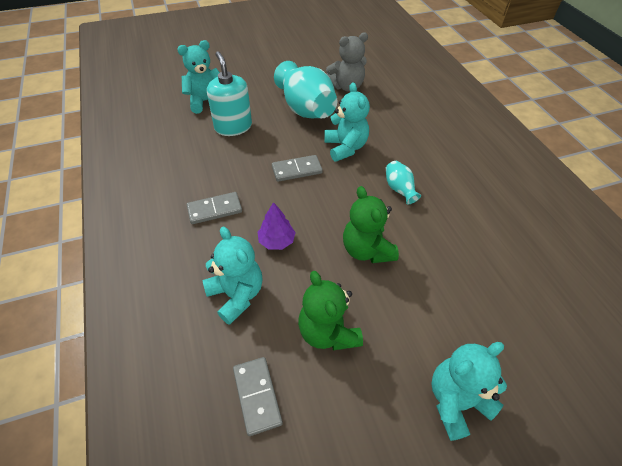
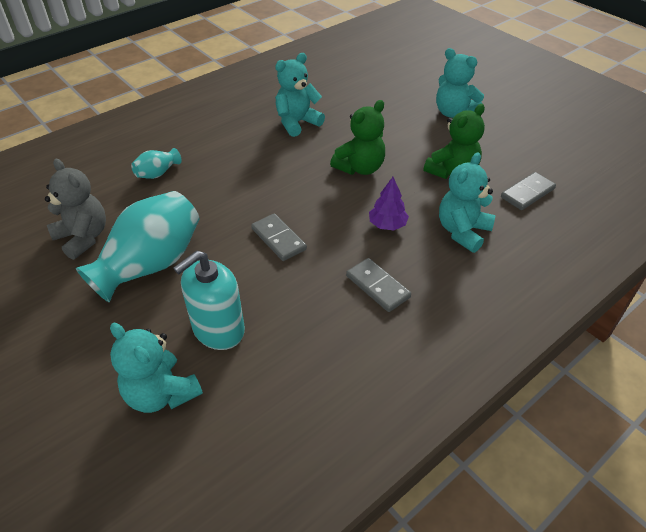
camera: 110 degrees left, 5 degrees down
turquoise teddy bear [324,82,370,162] -> turquoise teddy bear moved to [275,53,325,137]
turquoise vase [386,161,421,204] -> turquoise vase moved to [131,148,181,179]

